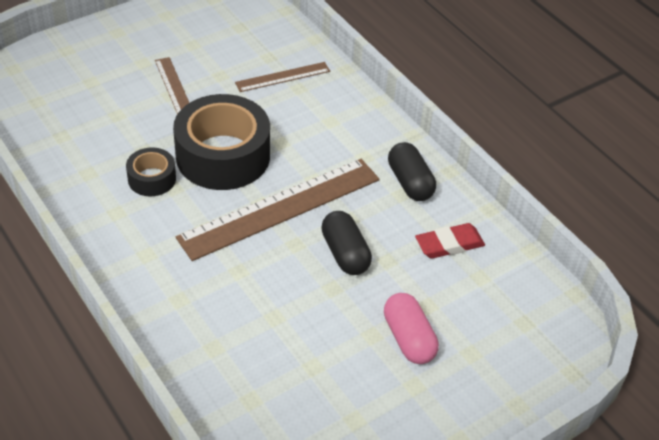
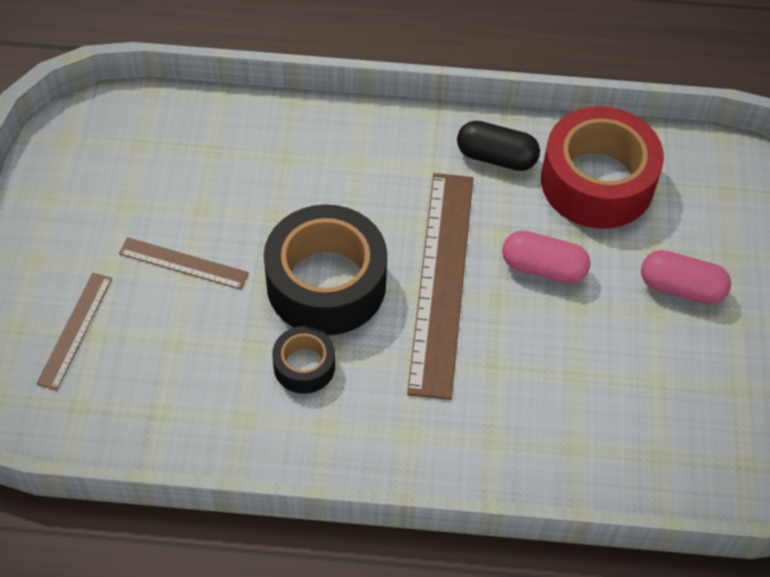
camera: 50 degrees left, 10 degrees up
brown ruler [235,62,330,92] -> brown ruler moved to [37,273,112,391]
black capsule [321,211,372,275] -> pink capsule [502,230,591,284]
red eraser [415,223,485,259] -> red tape [541,106,664,229]

